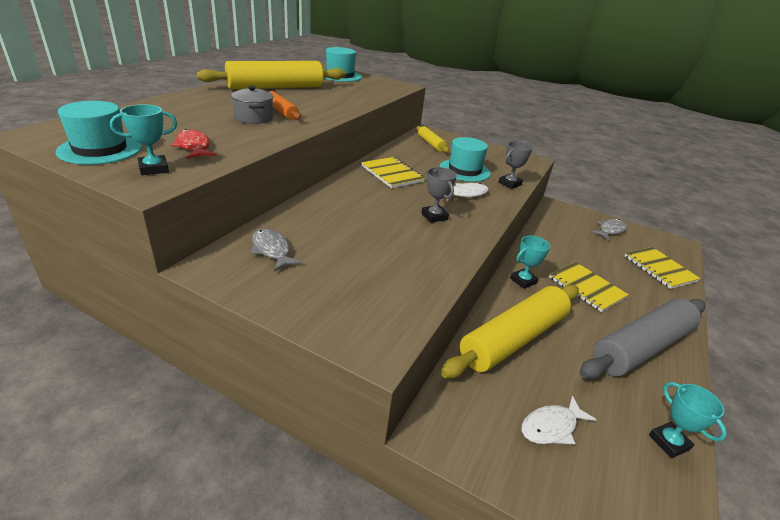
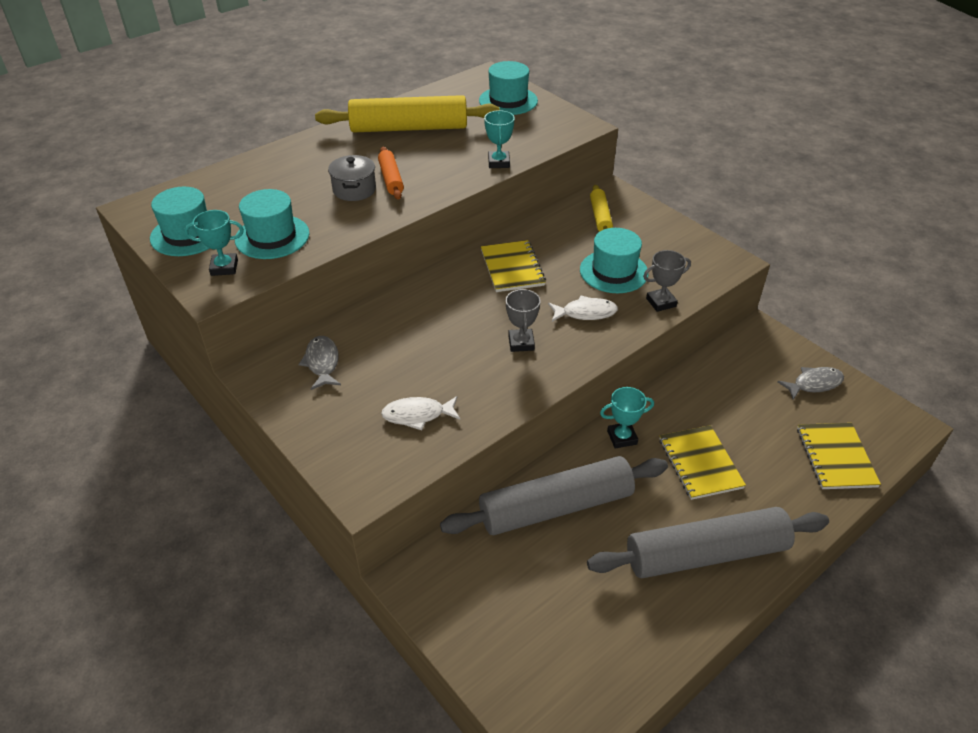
camera: 25 degrees right, 10 degrees up
red fish [171,129,216,159] -> turquoise hat [235,189,310,259]
yellow rolling pin [441,285,579,378] -> grey rolling pin [440,456,668,535]
white fish [522,395,597,444] -> white fish moved to [381,396,460,430]
turquoise trophy [649,382,727,458] -> turquoise trophy moved to [484,110,515,168]

